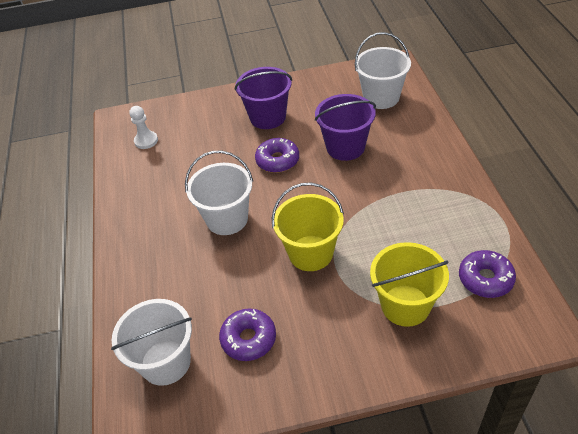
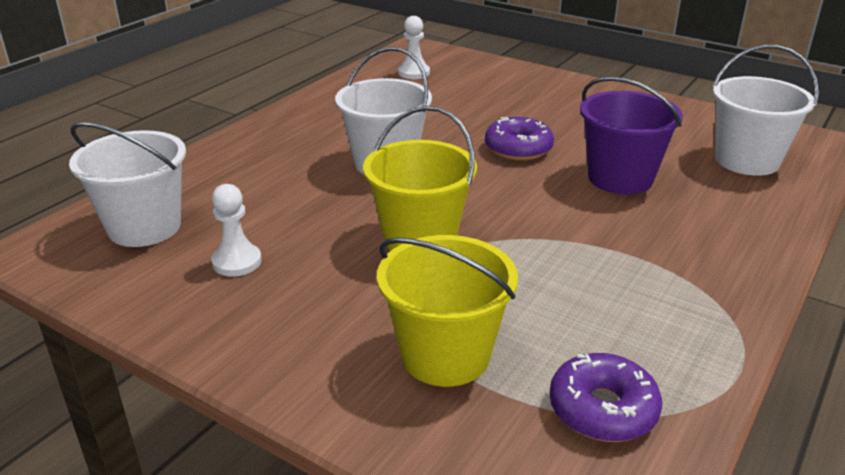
camera: 40 degrees right, 15 degrees down
purple donut [219,309,276,361] -> white pawn [211,184,262,277]
purple bucket [235,67,292,129] -> none

